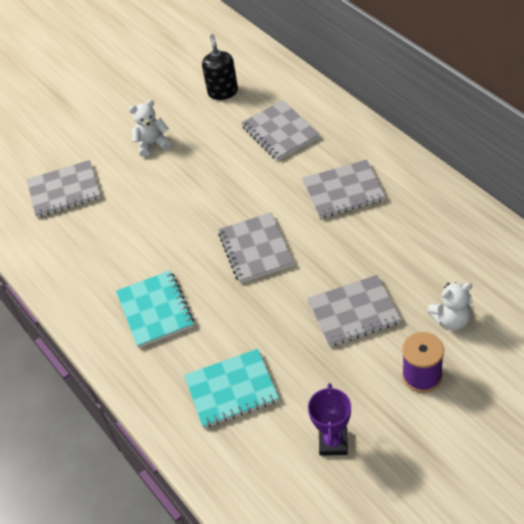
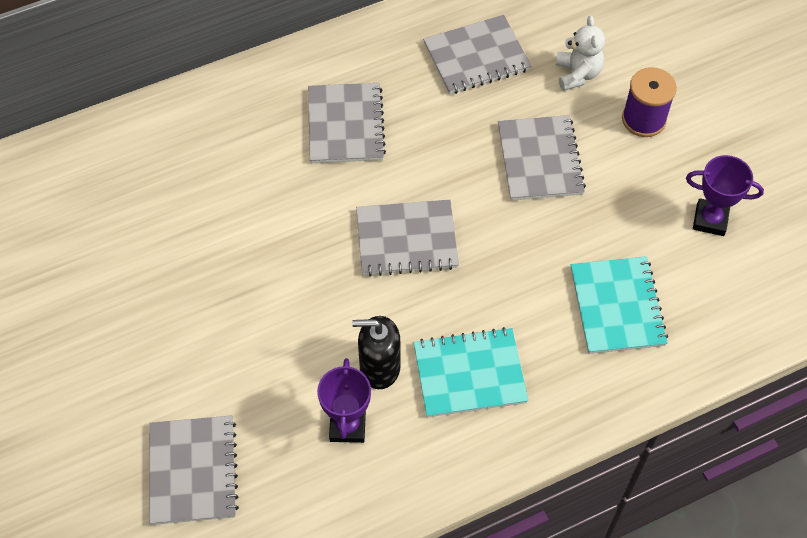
camera: 85 degrees left, 10 degrees up
white teddy bear [129,100,171,157] -> none
black soap dispenser [202,34,238,100] -> black soap dispenser moved to [352,316,401,389]
grey notebook [241,100,320,161] -> grey notebook moved to [423,15,531,94]
none -> purple trophy [317,358,371,443]

